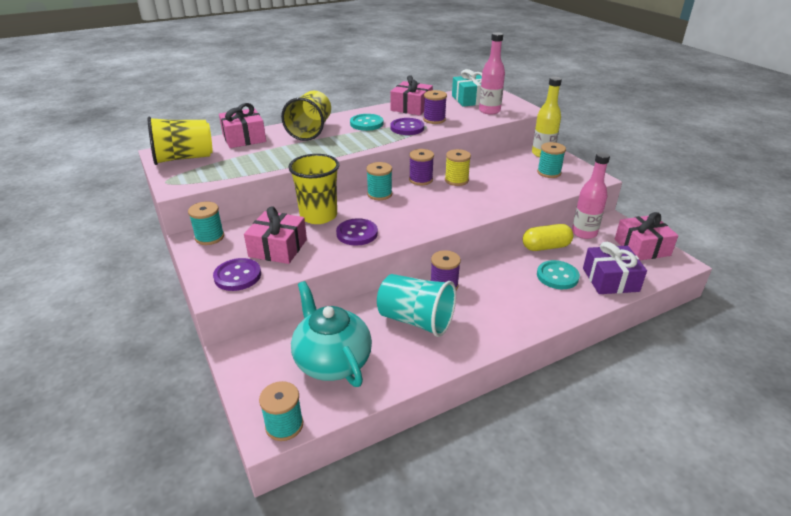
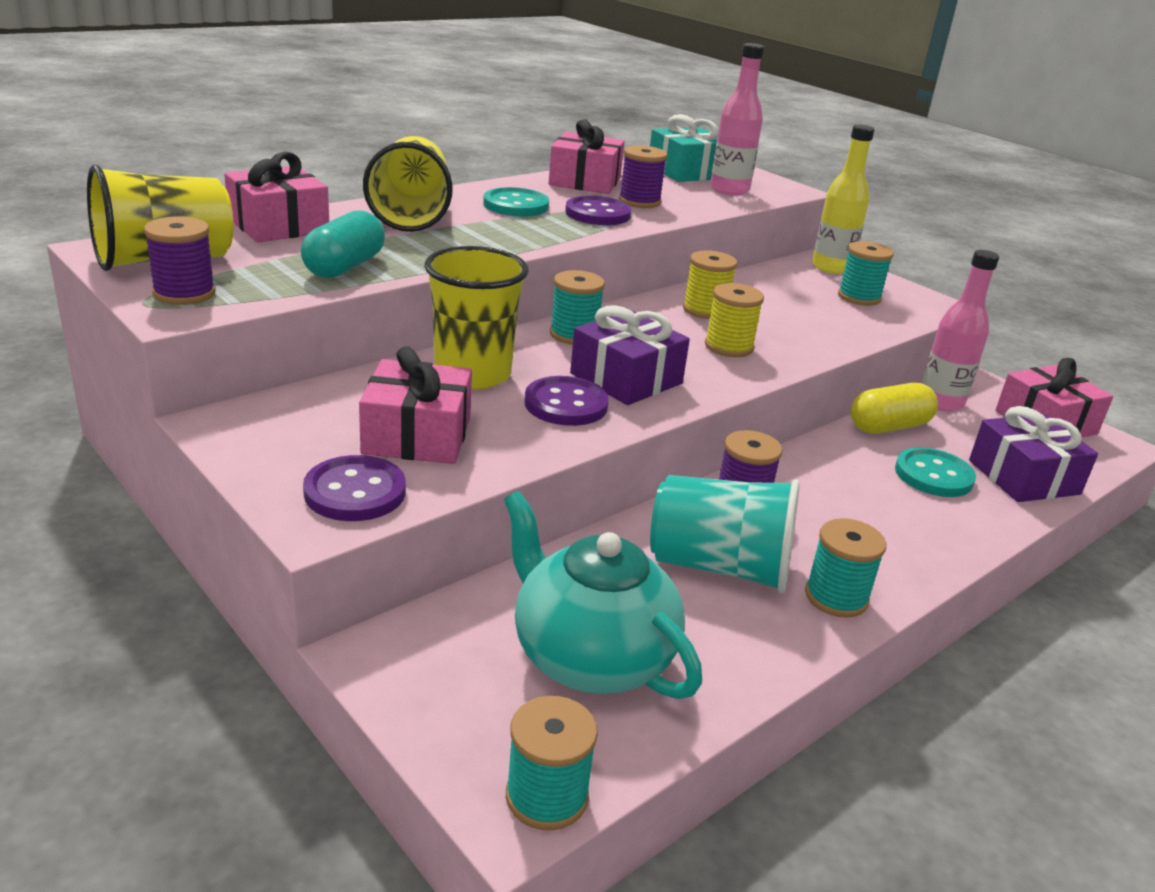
camera: 15 degrees left, 5 degrees down
turquoise spool [188,202,224,245] -> turquoise spool moved to [805,518,886,618]
purple spool [409,149,434,185] -> purple spool moved to [144,216,216,305]
none -> turquoise capsule [301,210,385,278]
none -> purple gift [570,305,690,405]
none -> yellow spool [705,283,764,357]

